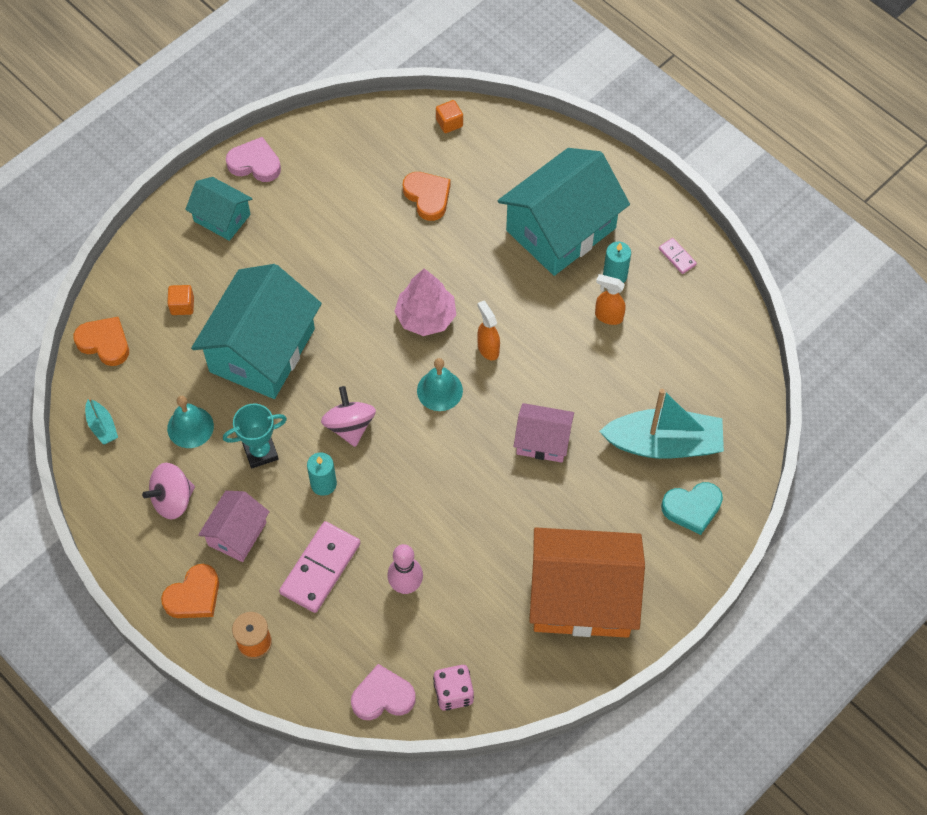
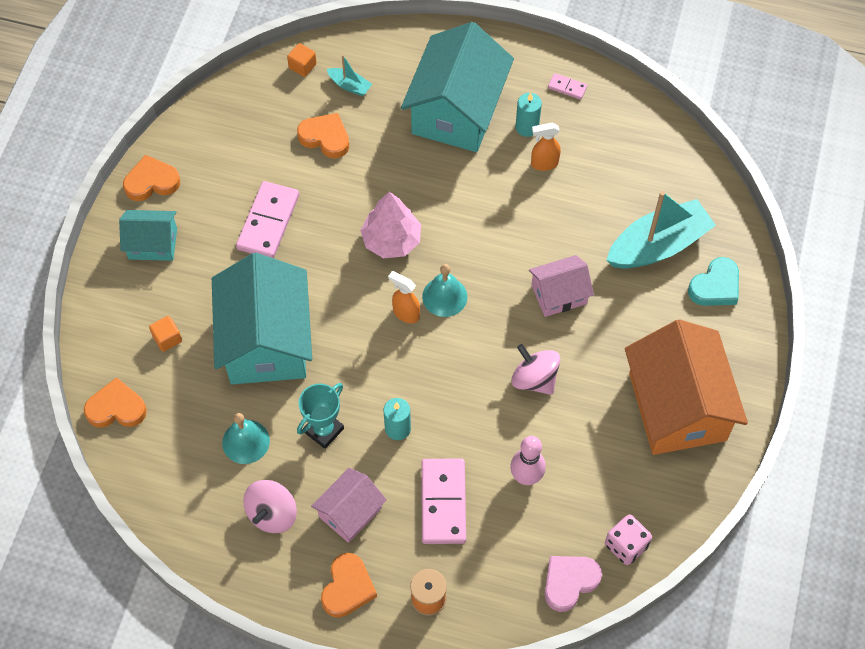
camera: 30 degrees left, 0 degrees up
turquoise boat [85,398,118,445] -> turquoise boat moved to [327,55,372,96]
pink house [198,491,270,562] -> pink house turned 45 degrees clockwise [311,468,387,543]
pink heart [226,137,281,182] -> orange heart [123,155,180,201]
pink spinning top [321,386,376,447] -> pink spinning top moved to [511,344,560,395]
orange spray bottle [477,301,500,360] -> orange spray bottle moved to [388,271,420,323]
orange house [529,528,645,638] -> orange house turned 75 degrees counterclockwise [625,319,748,455]
none -> pink domino [236,181,299,258]

